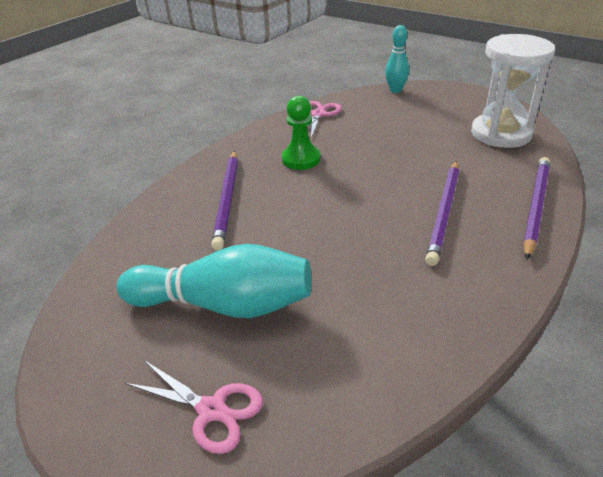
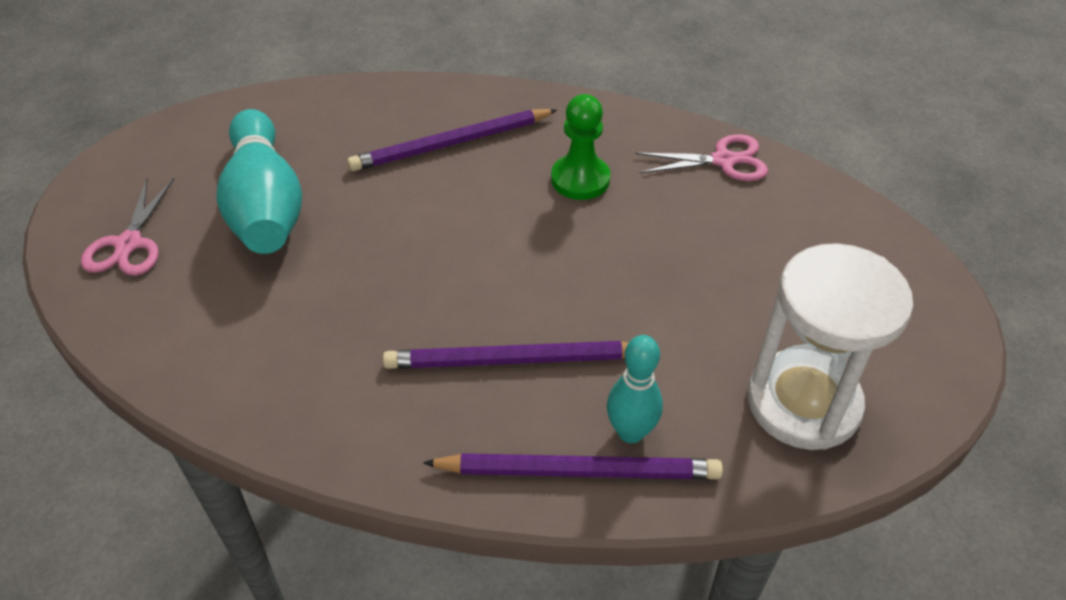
camera: 65 degrees right, 10 degrees up
turquoise bowling pin [385,25,409,93] -> turquoise bowling pin moved to [607,335,663,443]

